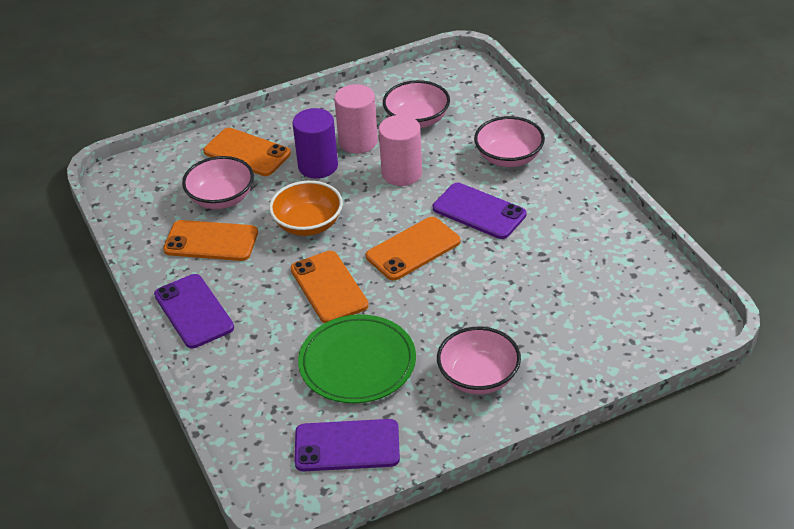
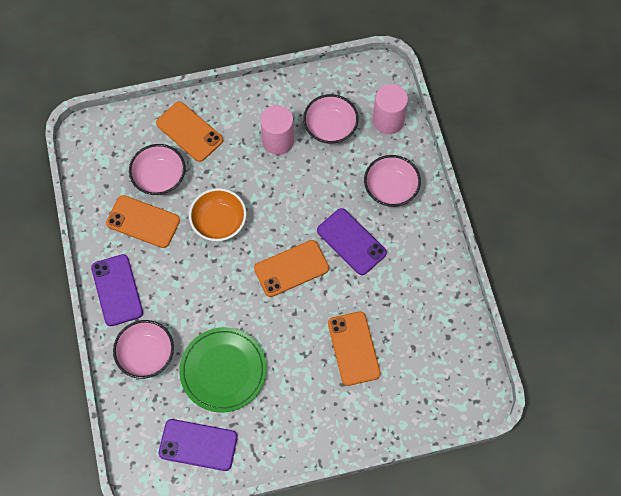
camera: 10 degrees right, 25 degrees up
orange phone [290,251,369,323] -> orange phone moved to [328,311,381,386]
purple cylinder [293,108,338,179] -> none
pink cylinder [379,115,422,186] -> pink cylinder moved to [373,84,408,134]
pink bowl [437,327,521,394] -> pink bowl moved to [113,320,174,379]

